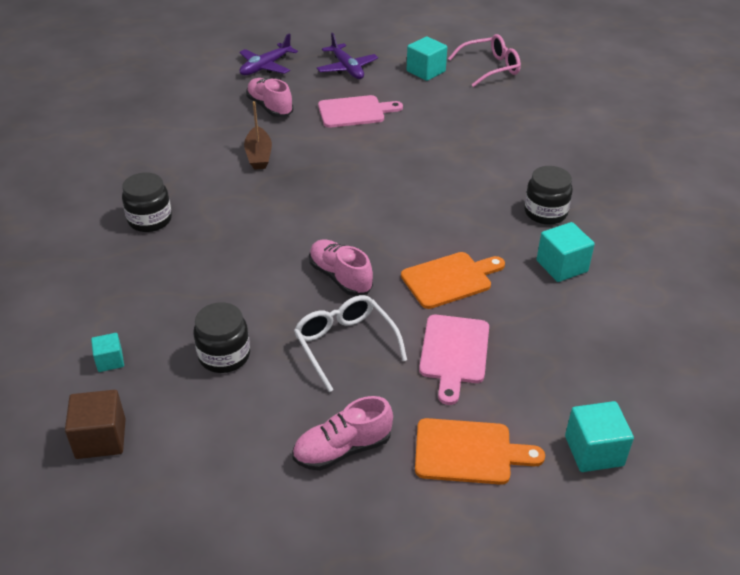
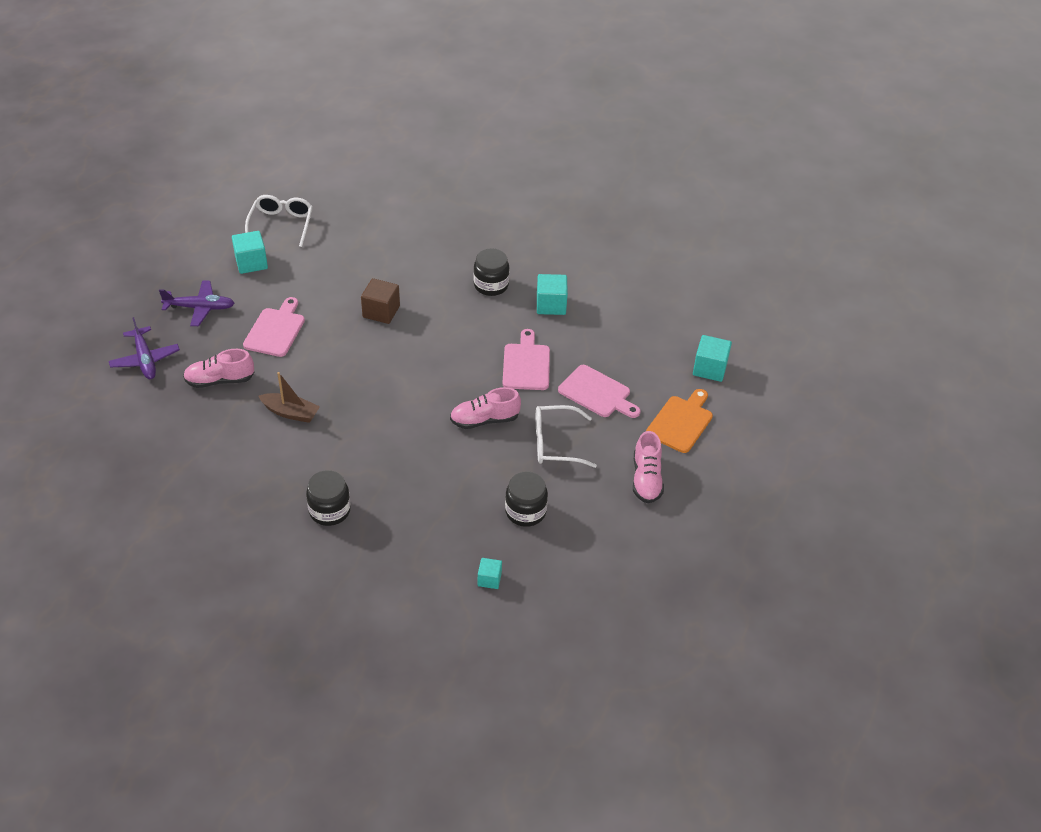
camera: 65 degrees left, 5 degrees up
brown cube [65,390,126,459] -> brown cube moved to [361,278,400,324]
orange cutting board [401,252,505,309] -> pink cutting board [502,329,550,390]
pink glasses [448,34,521,87] -> white glasses [245,195,313,247]

